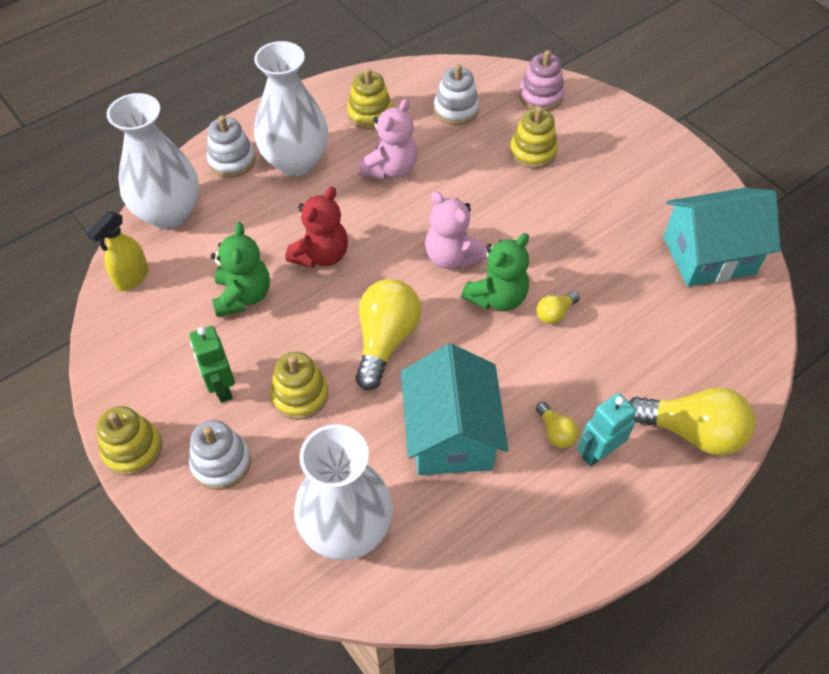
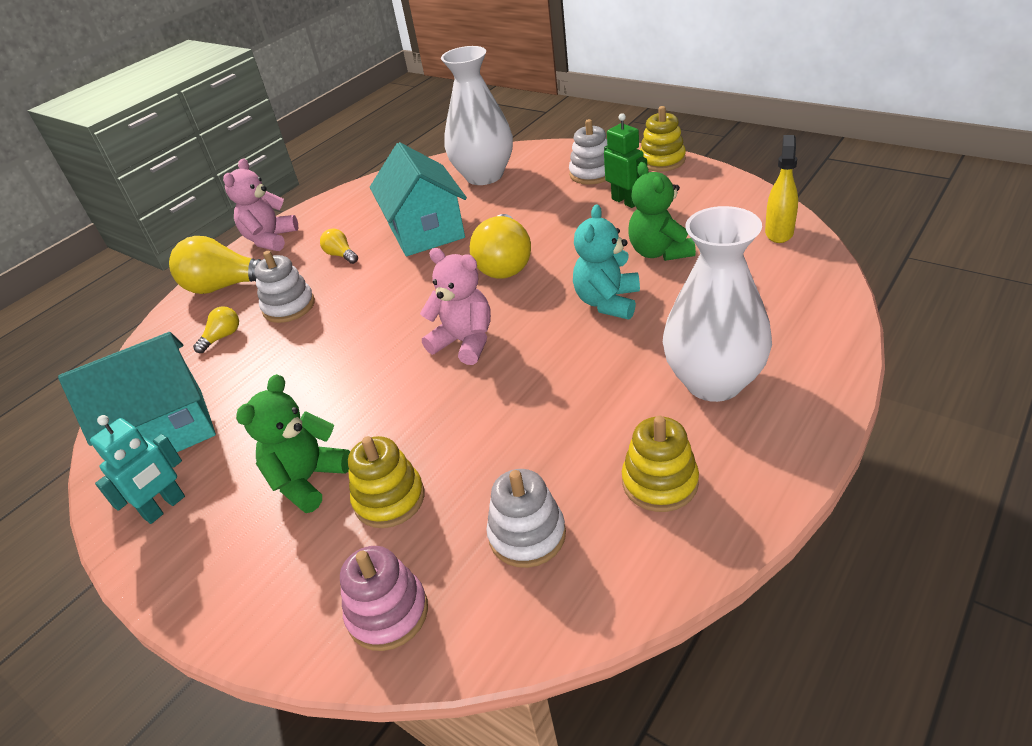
camera: 170 degrees right, 15 degrees down
white vase [107,93,199,229] -> none
white stacking toy [207,116,256,178] -> white stacking toy moved to [254,251,315,323]
yellow stacking toy [270,352,328,420] -> none
red teddy bear [286,187,348,268] -> turquoise teddy bear [573,204,640,319]
pink teddy bear [359,99,418,180] -> pink teddy bear moved to [223,158,298,251]
green teddy bear [461,233,529,311] -> green teddy bear moved to [236,374,350,513]
yellow light bulb [536,292,580,324] -> yellow light bulb moved to [193,306,239,353]
turquoise robot [577,393,636,467] -> turquoise robot moved to [90,415,185,524]

